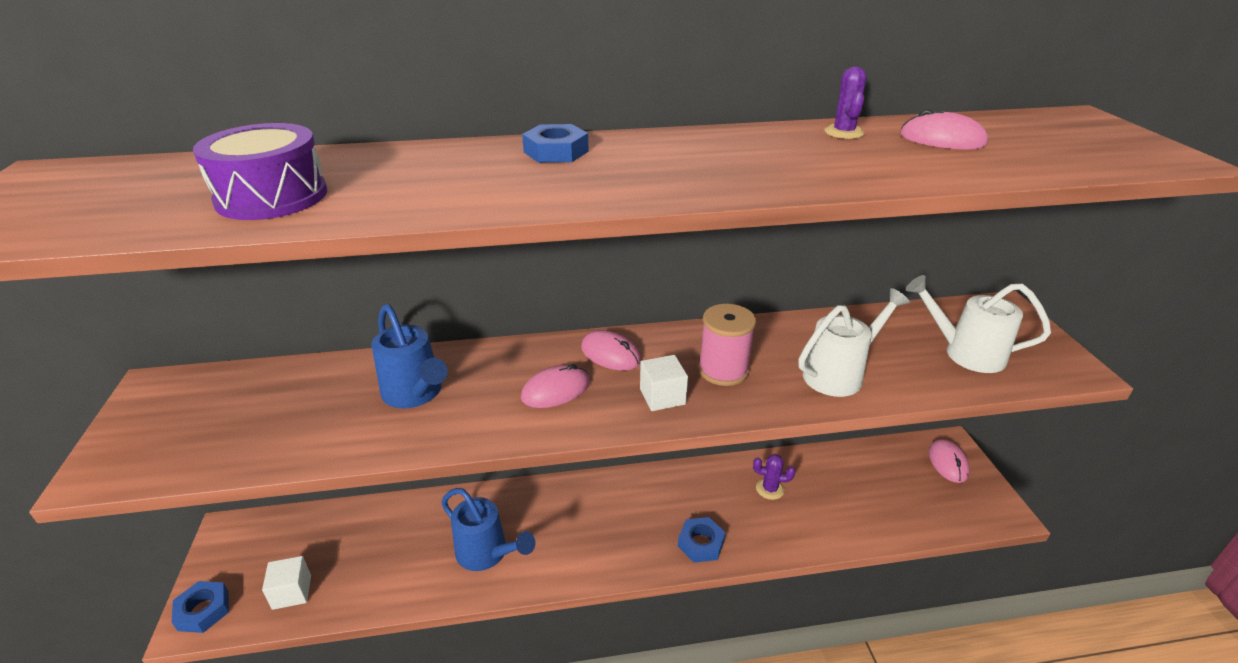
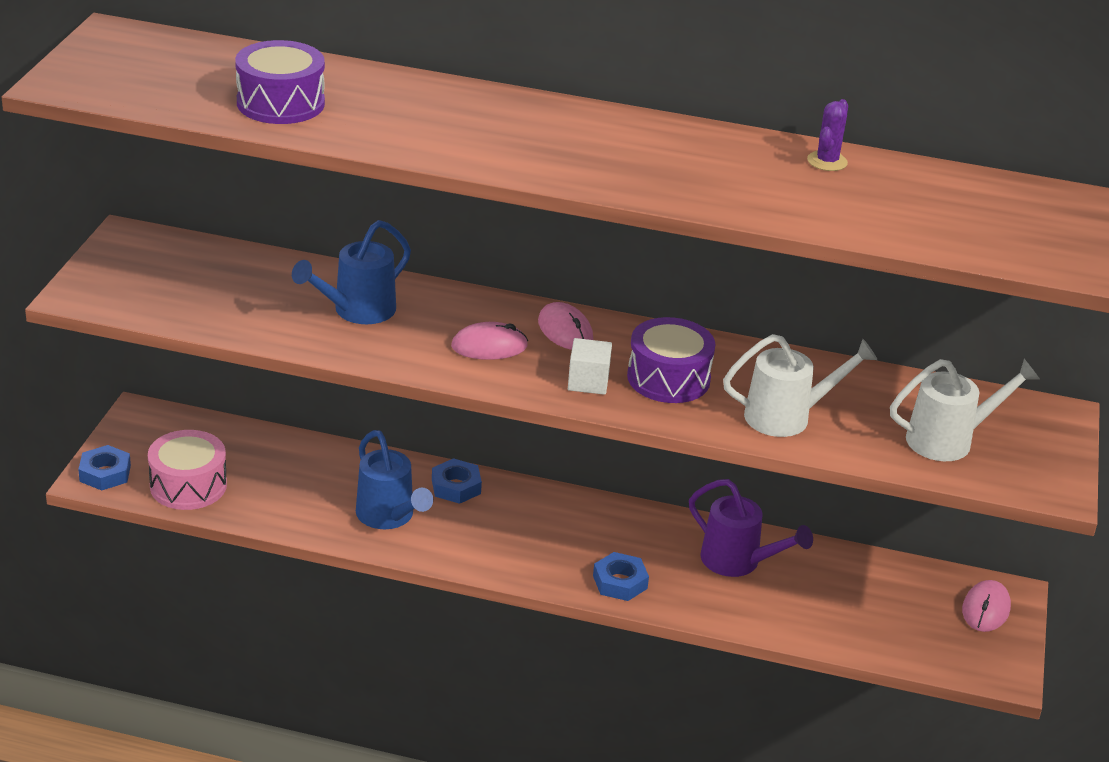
camera: 20 degrees right, 0 degrees up
white cube [262,556,311,610] -> pink drum [148,430,227,510]
blue watering can [371,304,447,408] -> blue watering can turned 60 degrees clockwise [292,220,411,324]
blue nut [522,124,589,163] -> blue nut moved to [432,458,482,504]
pink spool [699,304,756,386] -> purple drum [627,317,716,403]
purple cactus [753,454,795,500] -> purple watering can [689,479,813,577]
pink mouse [900,109,988,149] -> none
white watering can [906,275,1051,373] -> white watering can turned 120 degrees clockwise [890,359,1040,461]

